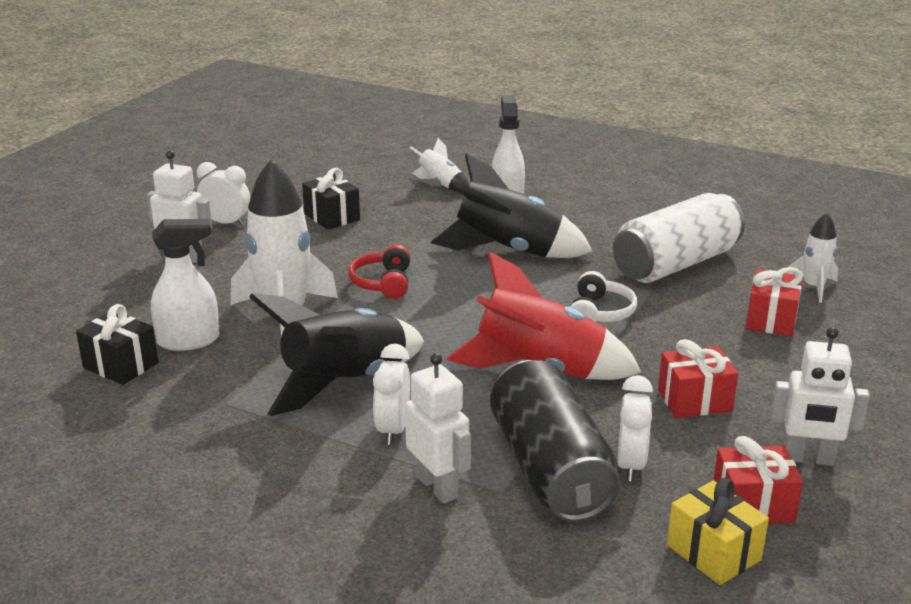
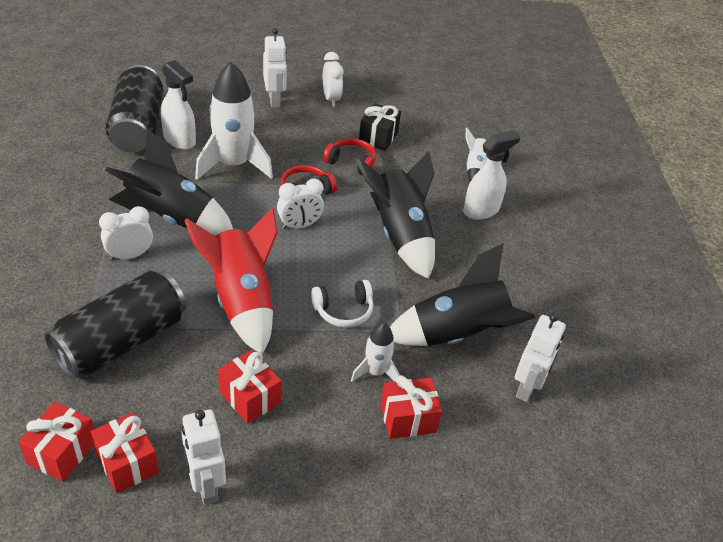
camera: 55 degrees right, 15 degrees up
black gift [76,304,158,385] -> black can [106,65,163,153]
white robot [405,353,471,504] -> white robot moved to [515,313,566,402]
white can [613,193,745,283] -> black rocket [390,243,535,346]
white clock [617,375,653,481] -> white clock moved to [277,179,324,229]
yellow gift [667,478,769,585] -> red gift [19,402,94,482]
white rocket [787,213,838,303] -> white rocket moved to [351,322,400,382]
none -> red headphones [323,138,376,175]

